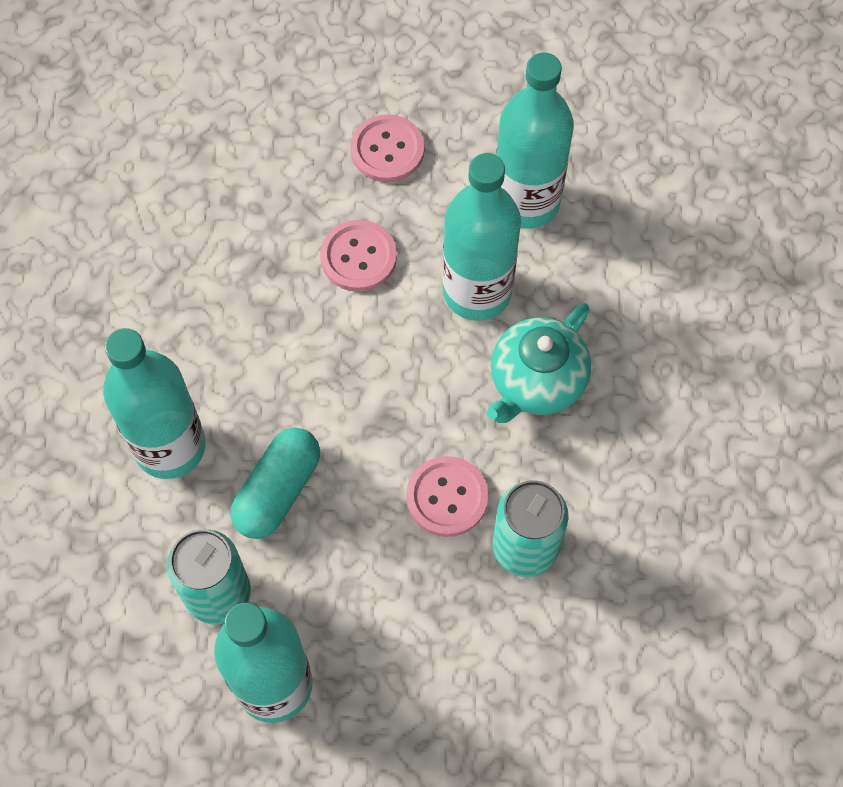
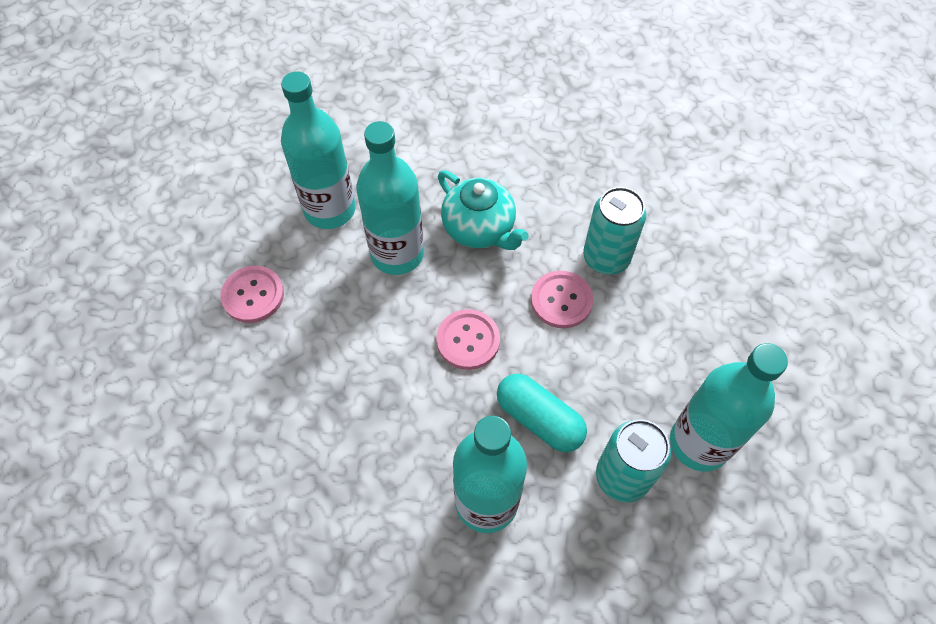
camera: 80 degrees left, 5 degrees down
pink button [320,220,397,292] -> pink button moved to [436,309,500,370]

